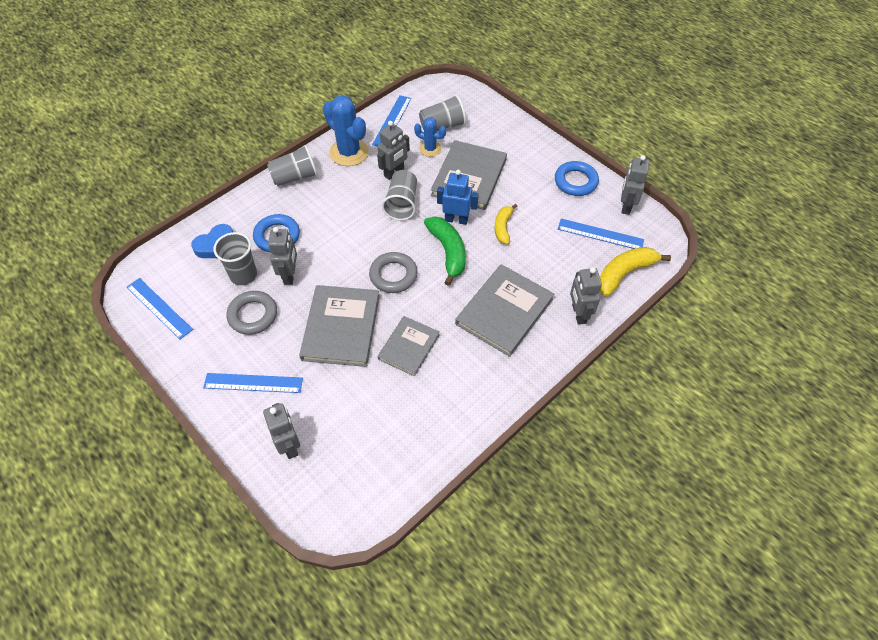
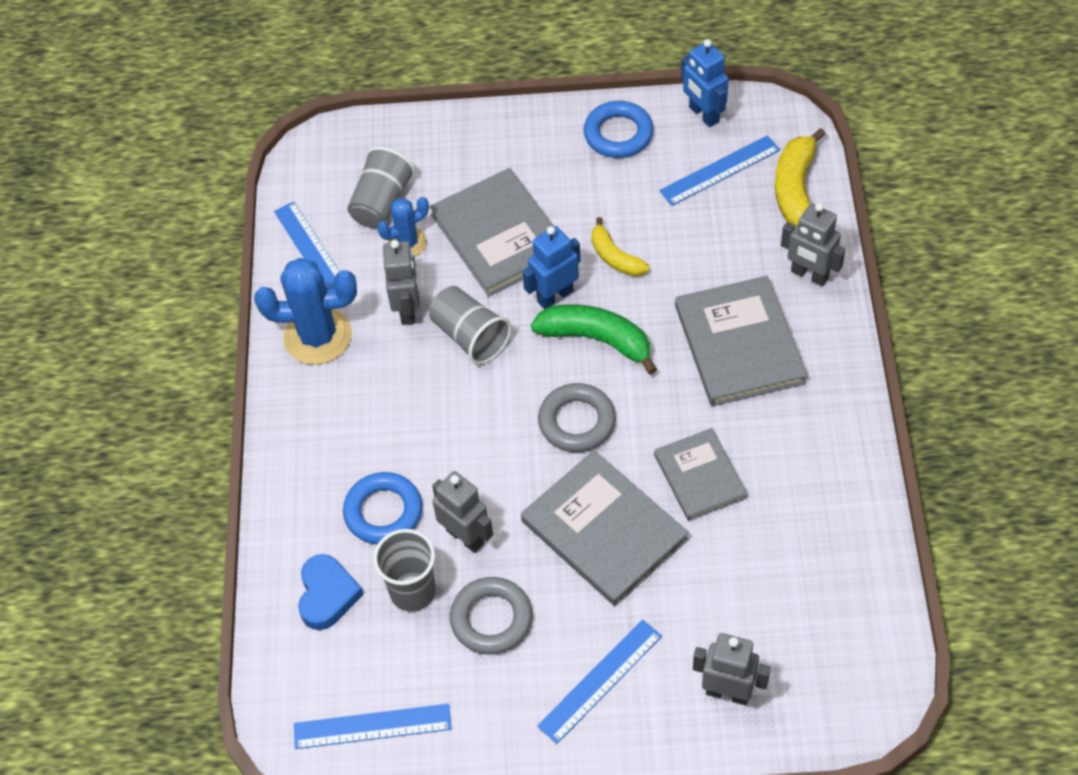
camera: 45 degrees left, 0 degrees up
grey cup [267,145,318,186] -> none
grey robot [621,155,649,215] -> blue robot [681,39,729,127]

